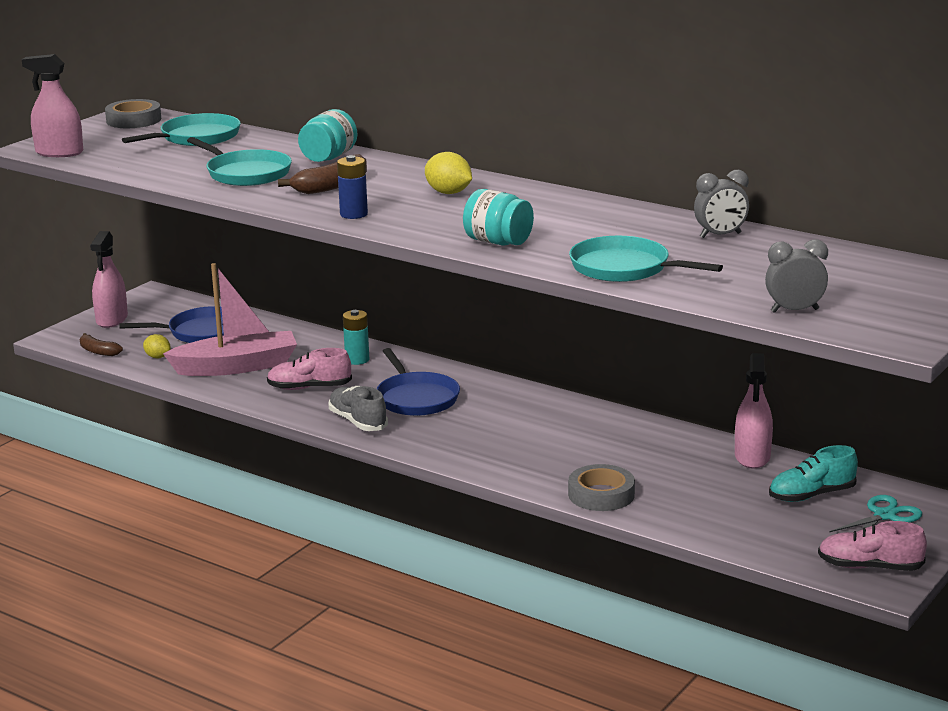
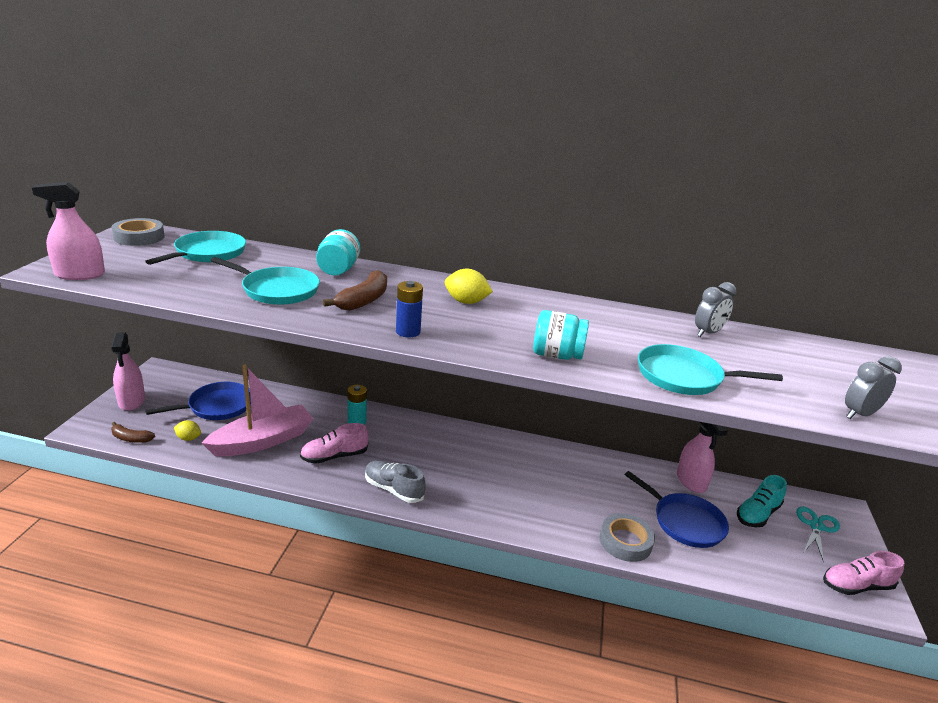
camera: 25 degrees left, 5 degrees up
blue pan [377,348,460,416] -> blue pan moved to [625,471,729,548]

